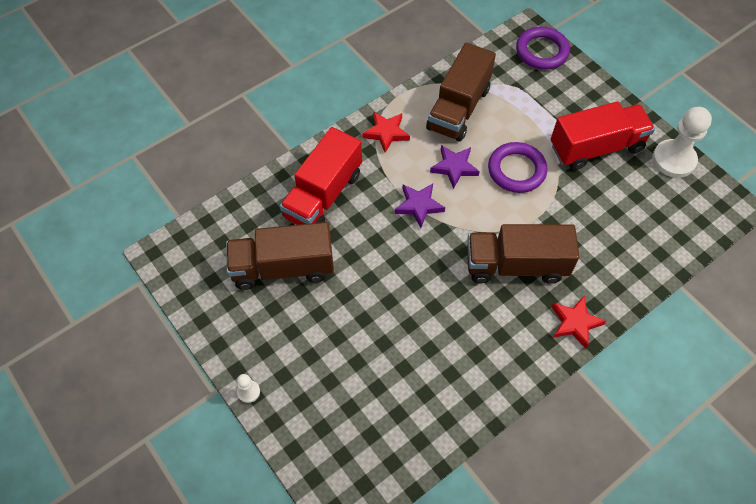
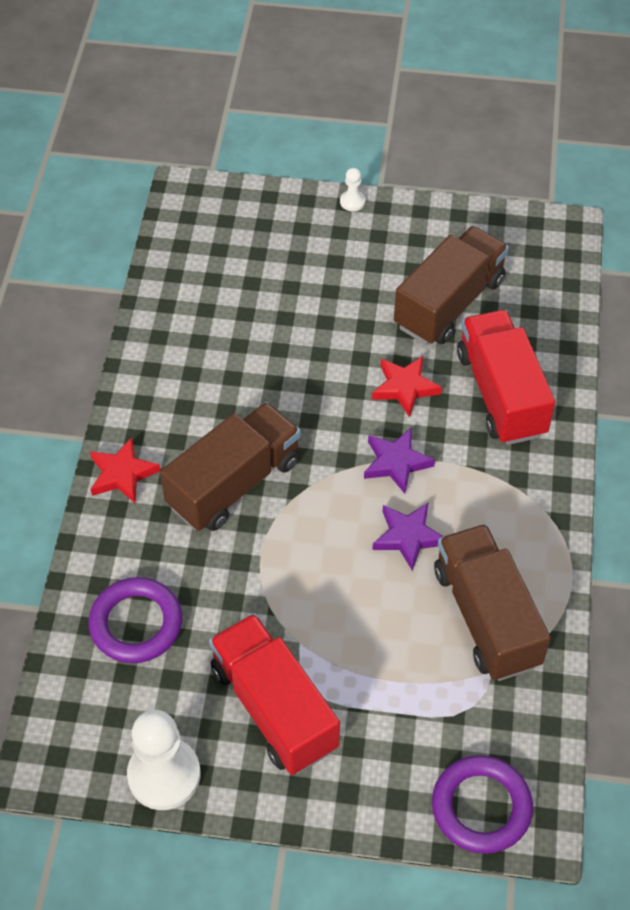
camera: 135 degrees right, 5 degrees down
red star [362,112,410,153] -> red star moved to [372,356,442,417]
purple ring [488,142,547,193] -> purple ring moved to [89,577,182,663]
red truck [551,102,655,170] -> red truck turned 120 degrees clockwise [209,613,340,775]

